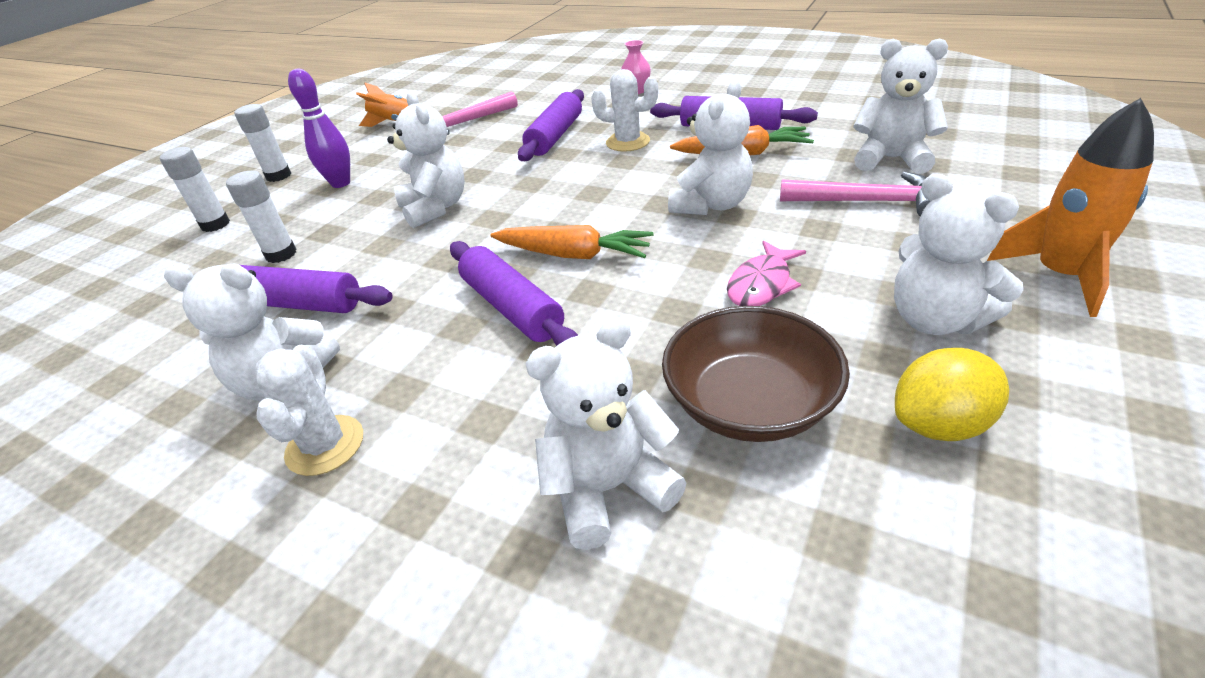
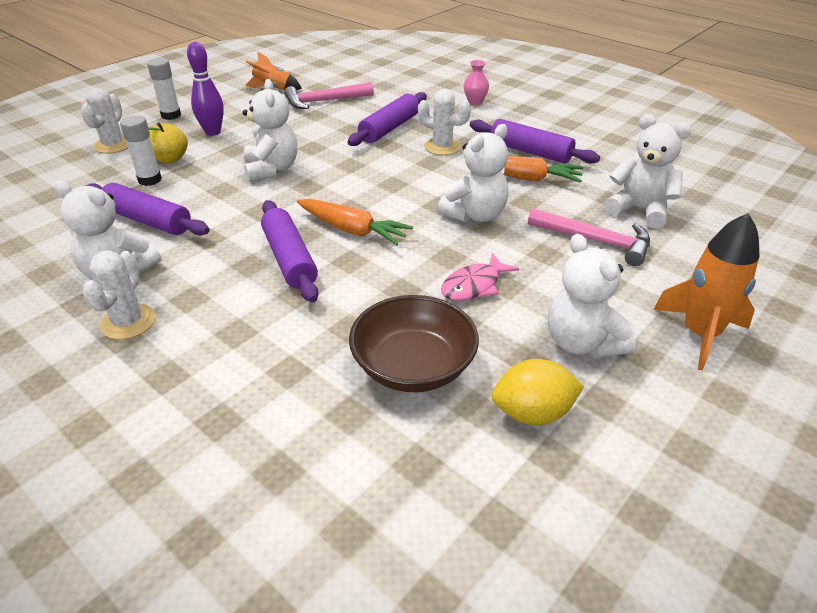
camera: 10 degrees right, 0 degrees up
white glue stick [160,147,230,232] -> white cactus [81,88,128,154]
white teddy bear [526,318,687,550] -> none
none -> yellow apple [148,122,188,163]

